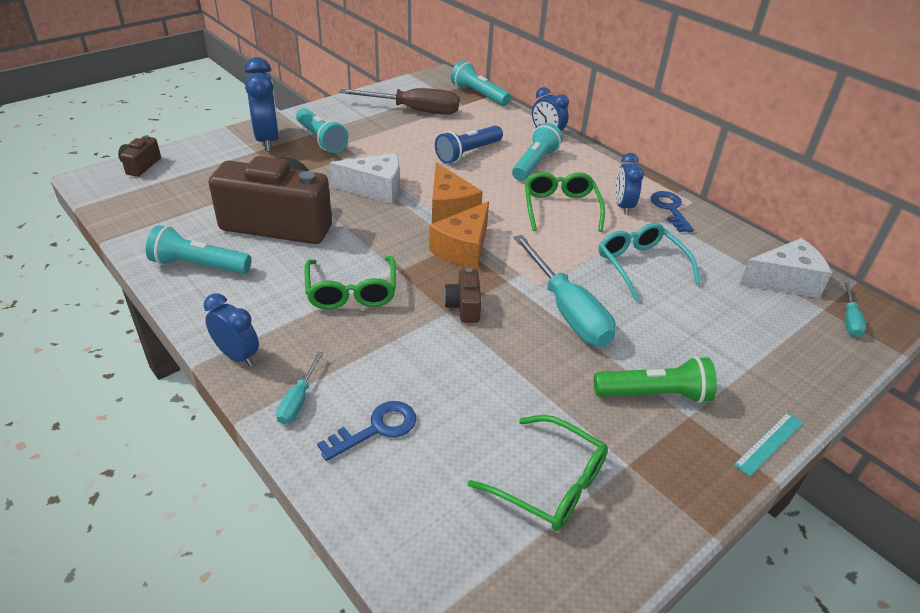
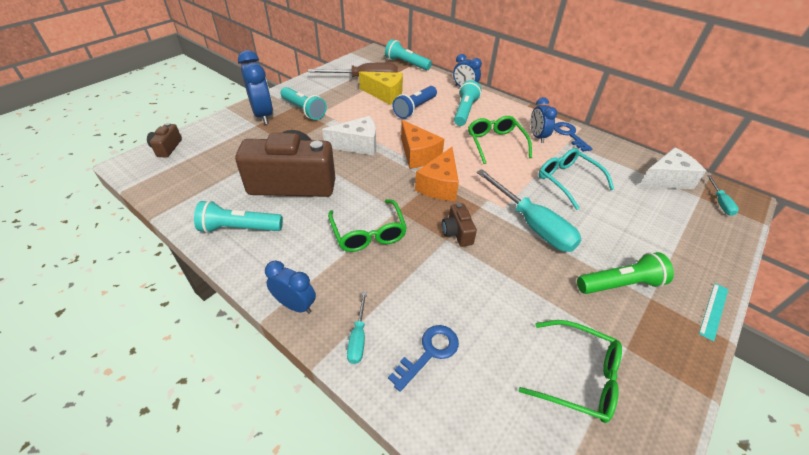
camera: 10 degrees left, 5 degrees up
none -> yellow cheese [359,71,403,105]

